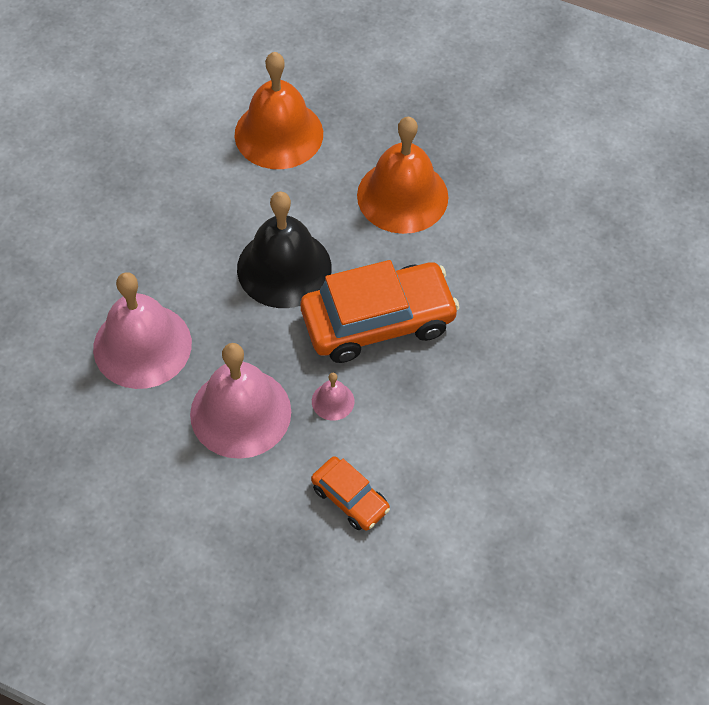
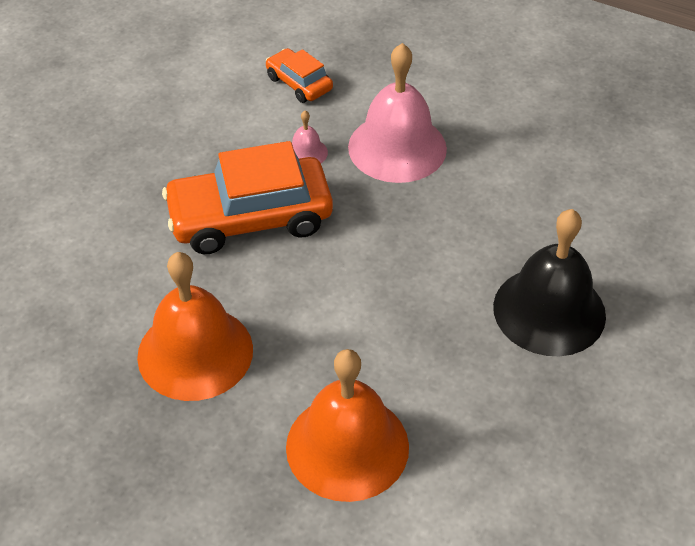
camera: 175 degrees left, 10 degrees down
pink bell [93,272,192,389] -> none
black bell [237,191,332,308] -> black bell moved to [493,209,606,356]

